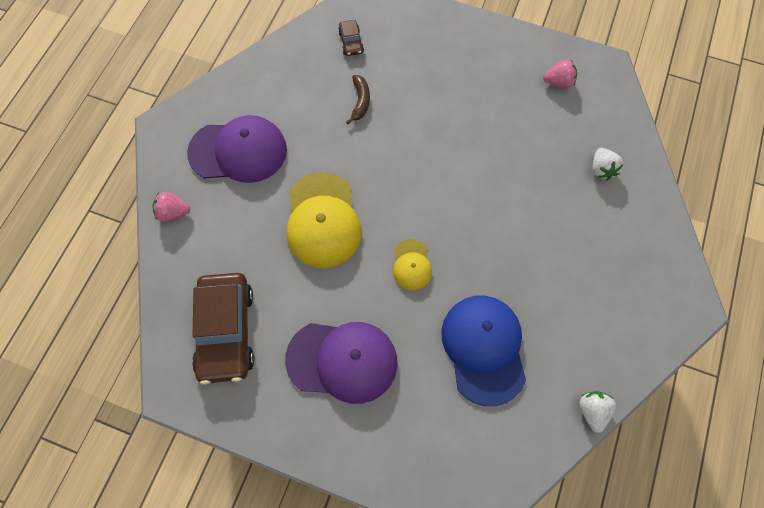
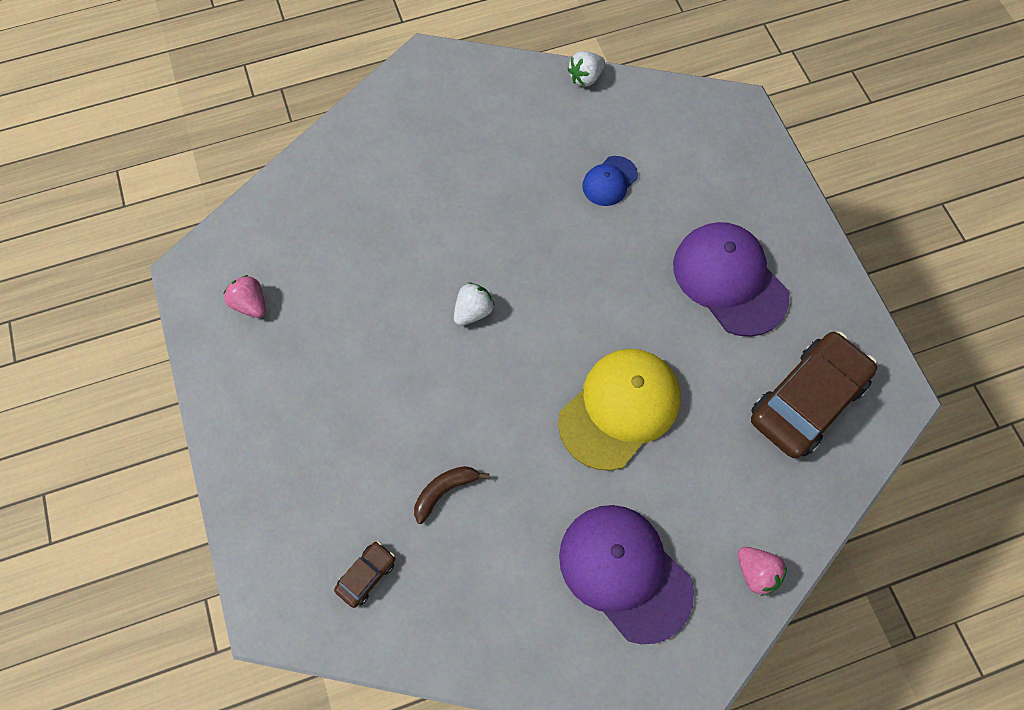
camera: 130 degrees left, 0 degrees up
yellow cap [393,239,432,290] -> none
blue cap [441,296,526,406] -> blue cap [582,156,638,206], size x0.51
white strawberry [592,148,623,180] -> white strawberry moved to [454,282,495,326]

